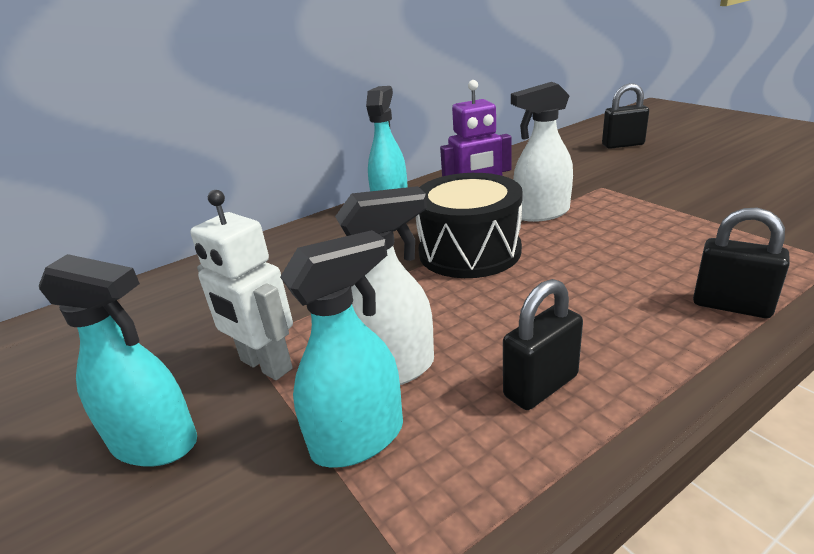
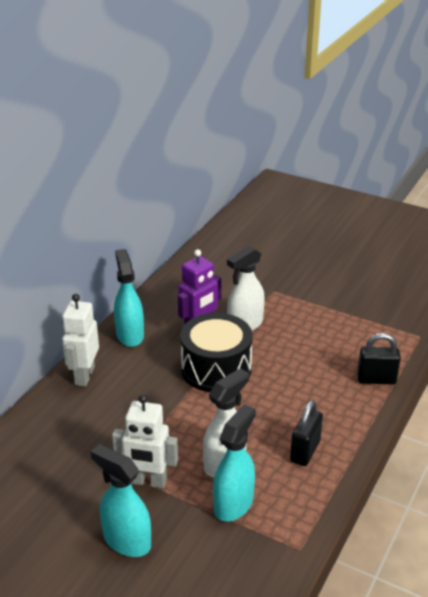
camera: 30 degrees left, 5 degrees up
turquoise spray bottle [39,254,197,467] -> turquoise spray bottle turned 135 degrees counterclockwise [91,444,151,557]
black padlock [602,83,649,149] -> none
none -> white robot [62,294,99,387]

